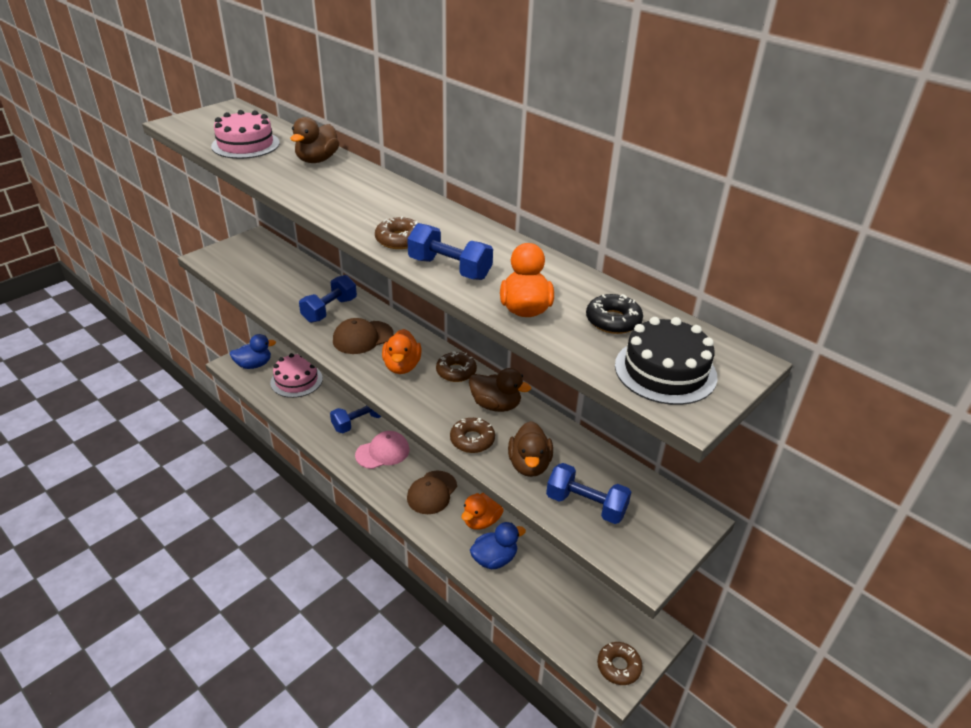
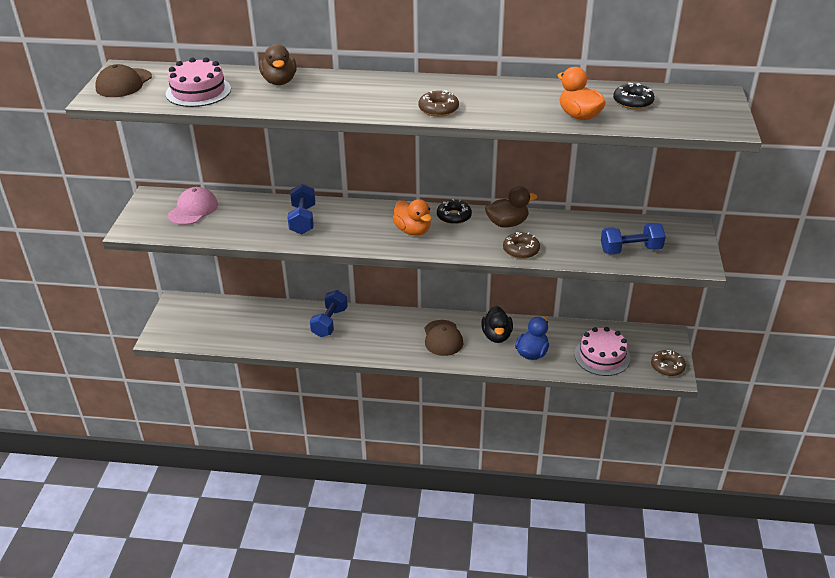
camera: 35 degrees left, 0 degrees up
blue duck [230,334,276,369] -> none
pink cake [270,353,323,398] -> pink cake moved to [574,327,630,376]
brown cap [333,318,394,354] -> brown cap moved to [95,64,152,97]
pink cap [355,431,409,469] -> pink cap moved to [168,187,218,225]
blue dumbbell [407,223,493,280] -> none
brown donut [436,351,477,382] -> black donut [437,199,472,224]
orange duck [462,493,504,530] -> black duck [482,306,513,343]
brown duck [508,421,553,477] -> none
black cake [615,317,717,405] -> none

